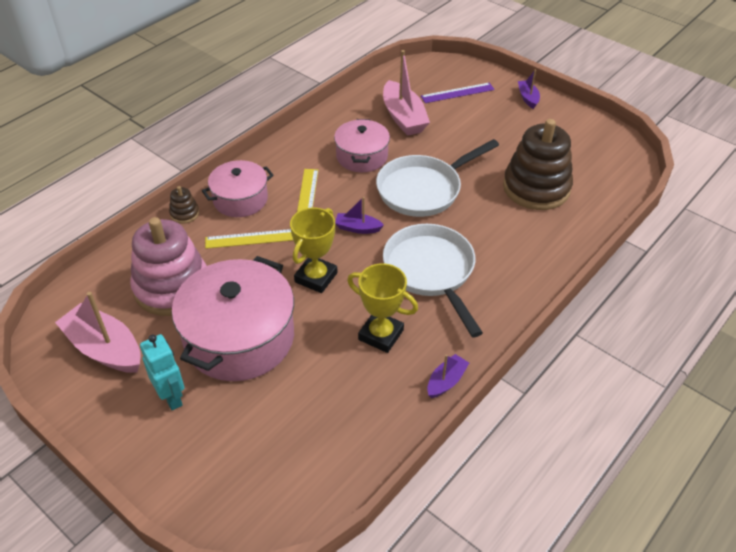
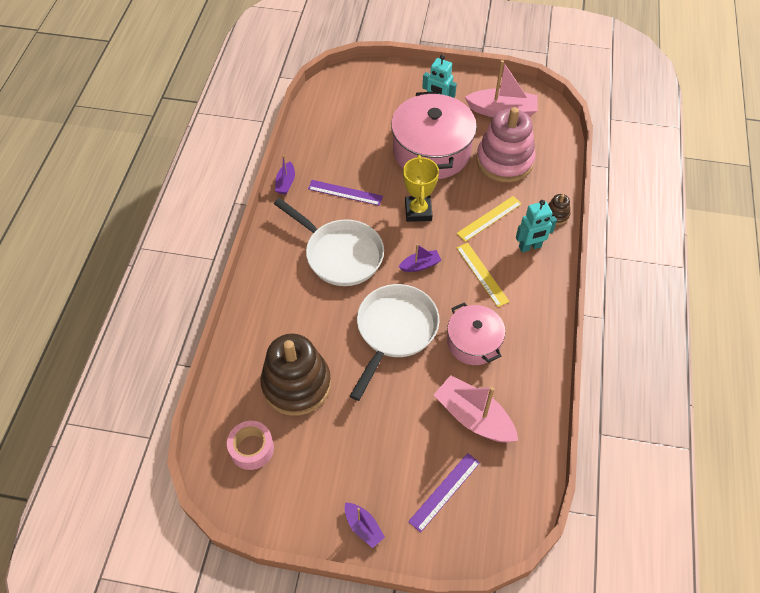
camera: 150 degrees right, 10 degrees up
pink pot [202,160,274,217] -> turquoise robot [516,200,557,252]
yellow trophy [347,263,418,353] -> purple ruler [308,180,383,206]
none -> pink tape [227,421,274,470]

